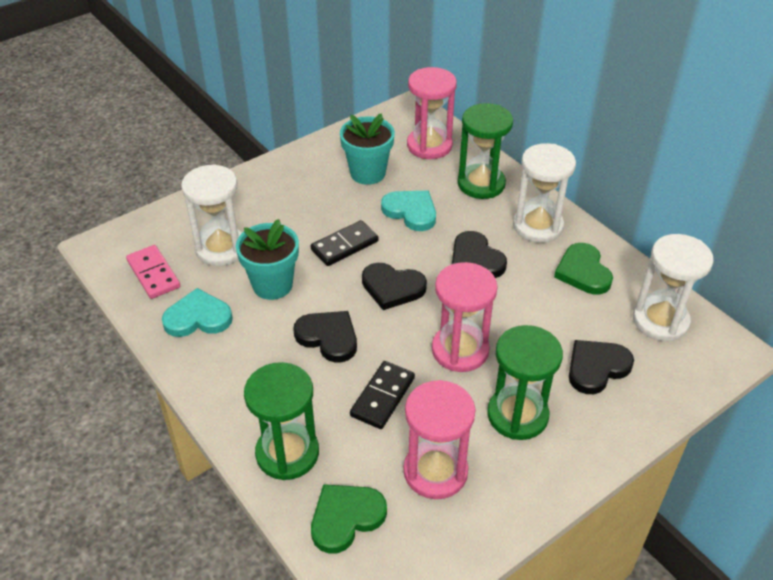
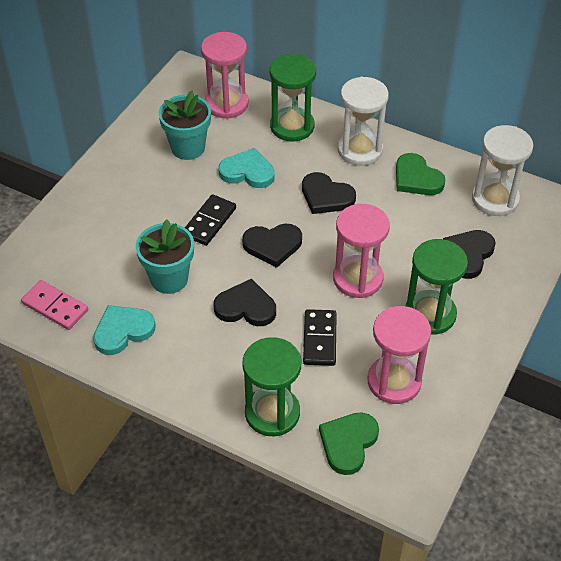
camera: 25 degrees left, 5 degrees up
white hourglass [181,164,242,266] -> none

